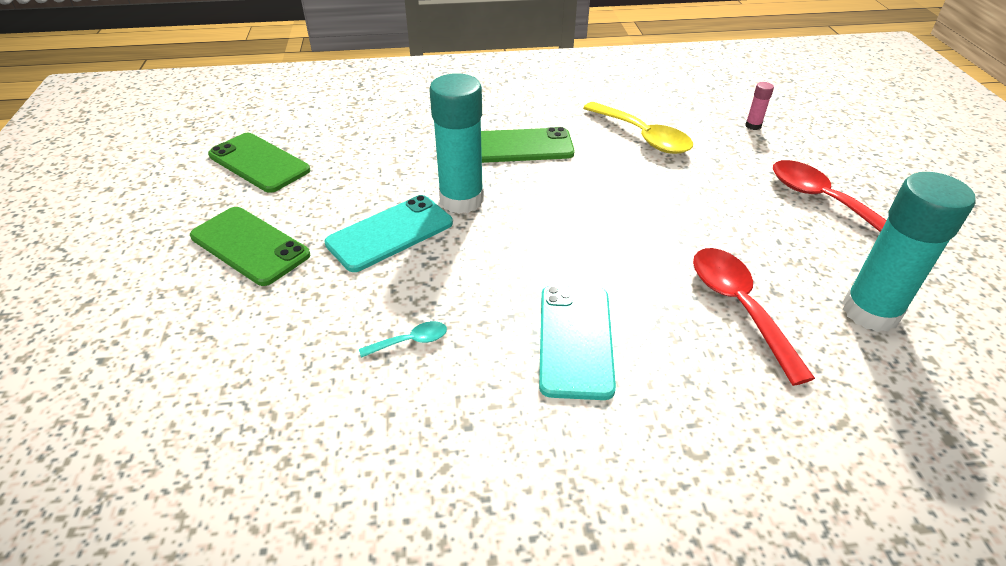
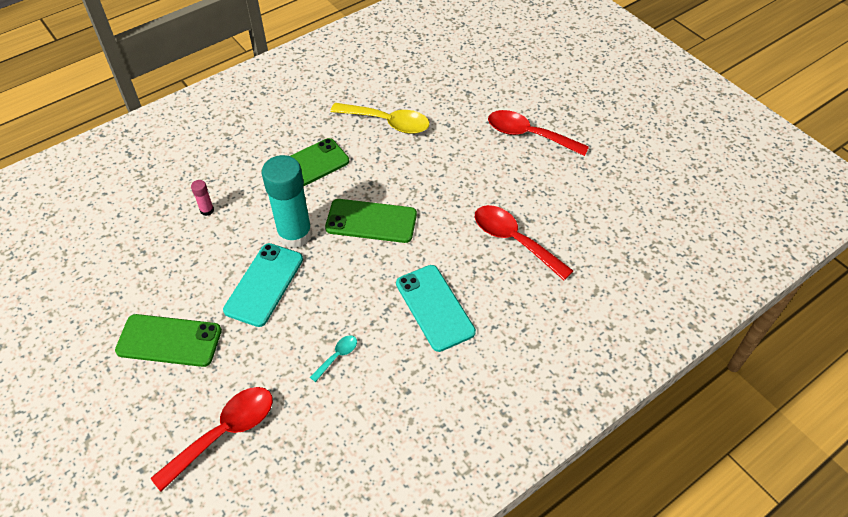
camera: 30 degrees left, 10 degrees up
green phone [208,133,311,193] -> green phone moved to [325,199,417,243]
pink glue stick [745,82,774,130] -> pink glue stick moved to [191,180,214,216]
turquoise glue stick [842,172,976,332] -> none
none -> red spoon [151,387,273,492]

